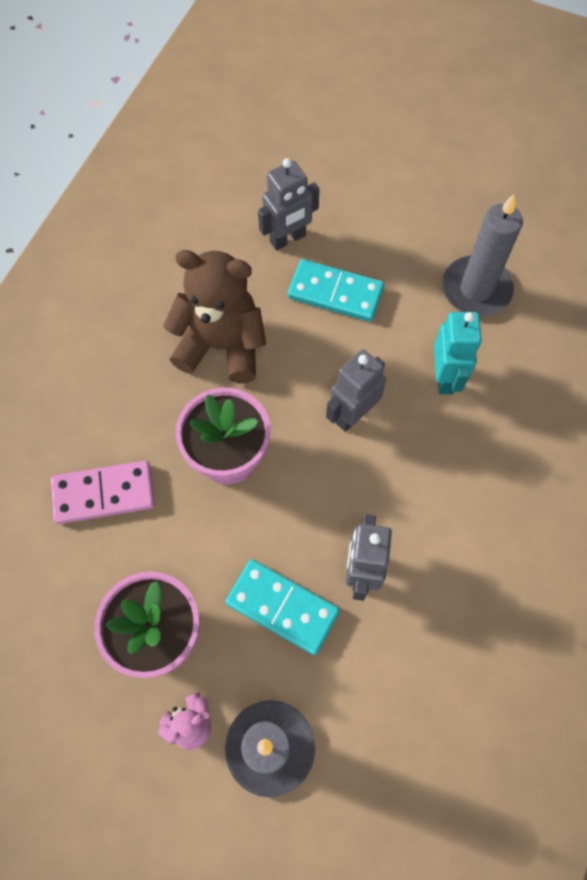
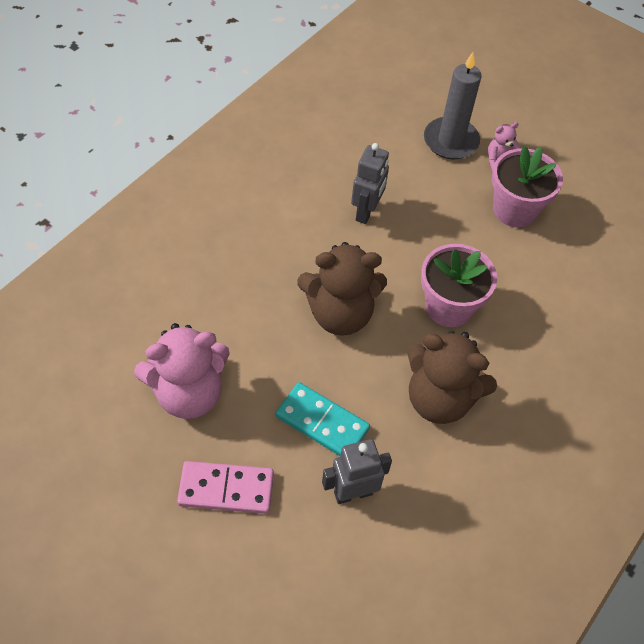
camera: 170 degrees left, 10 degrees down
pink domino [51,461,155,524] -> pink domino moved to [177,461,274,514]
turquoise domino [225,559,340,655] -> none
grey robot [326,349,386,432] -> brown teddy bear [297,242,387,336]
turquoise robot [434,312,482,394] -> none
grey candle [442,194,523,316] -> pink teddy bear [134,323,230,419]

